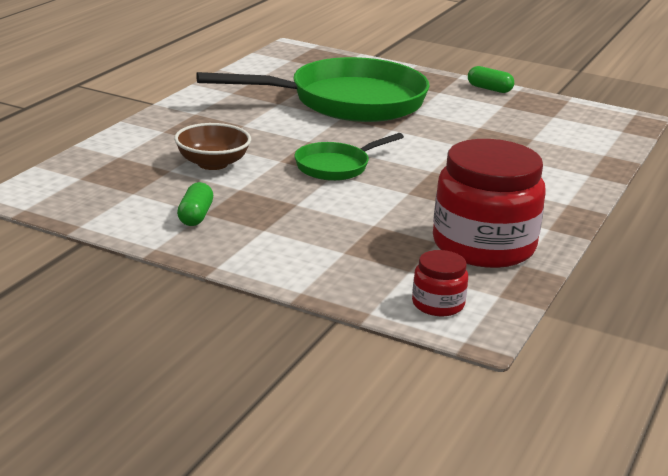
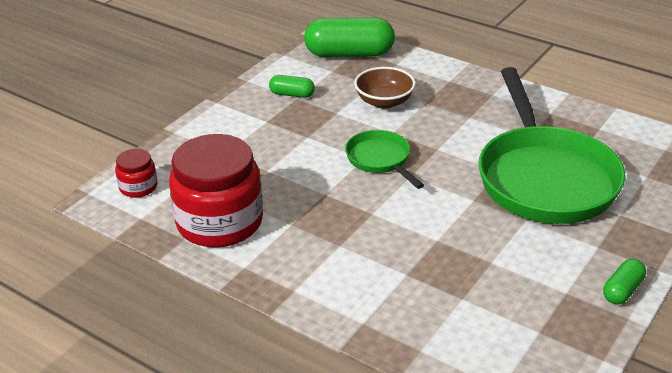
camera: 100 degrees right, 10 degrees up
none -> green capsule [304,17,395,57]

